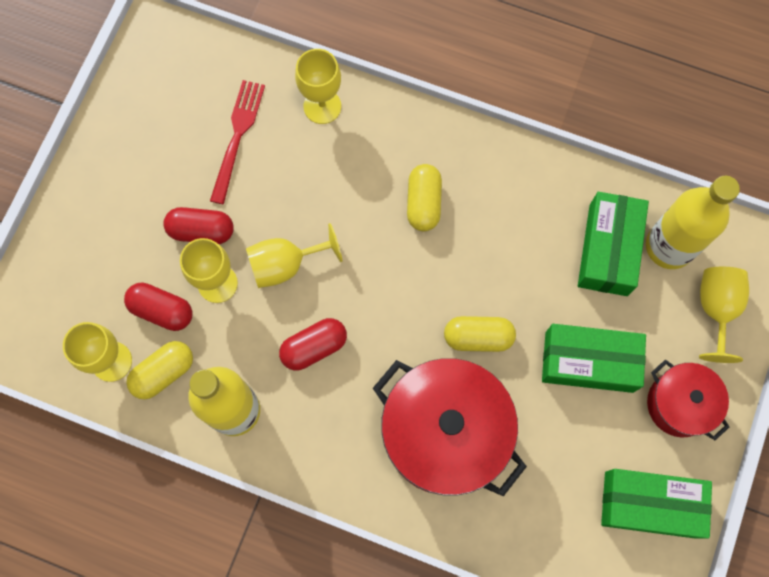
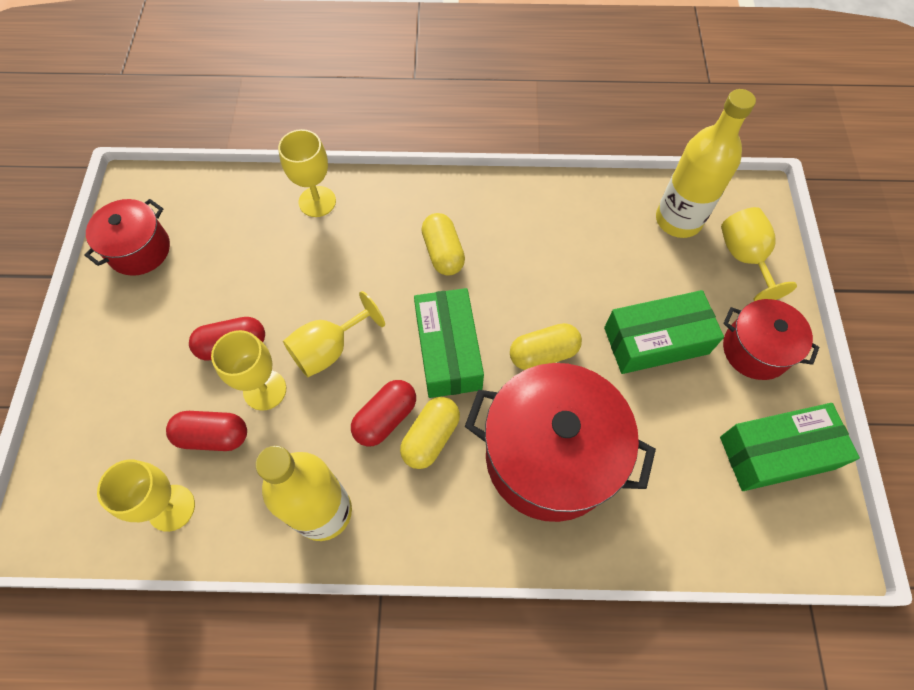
camera: 20 degrees left, 10 degrees down
yellow capsule [126,341,193,399] -> yellow capsule moved to [400,397,460,469]
red fork [210,80,265,204] -> none
green box [578,192,649,296] -> green box moved to [414,288,484,398]
none -> red pot [84,199,170,276]

